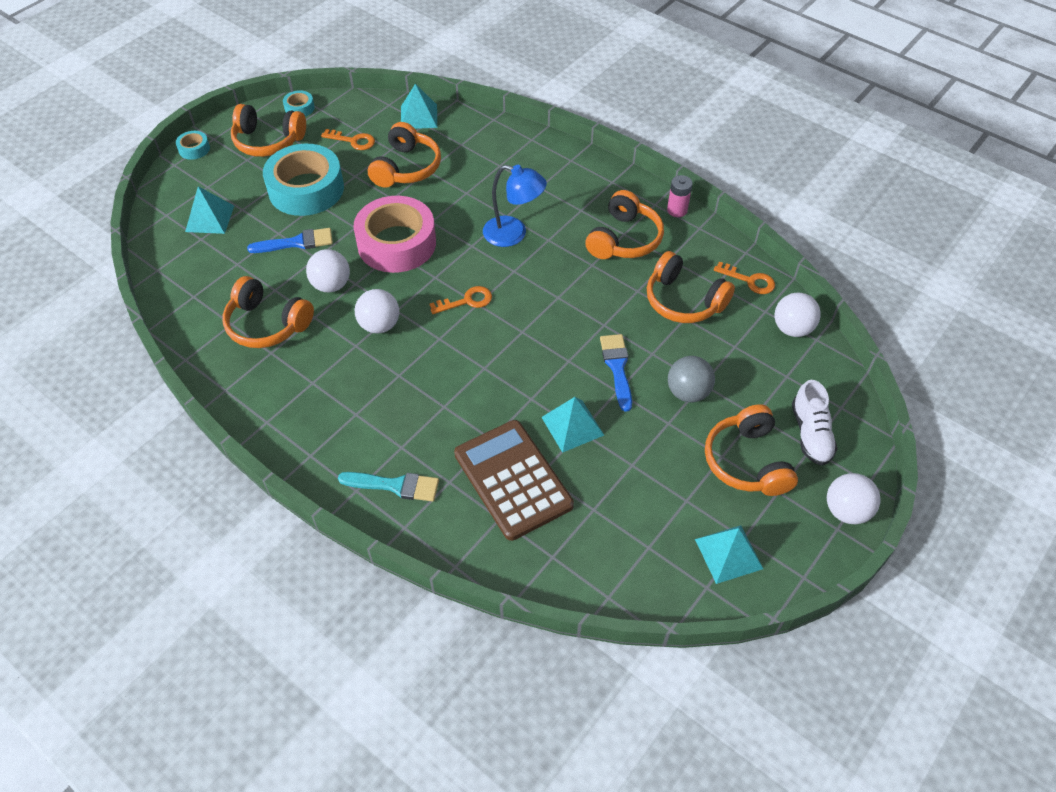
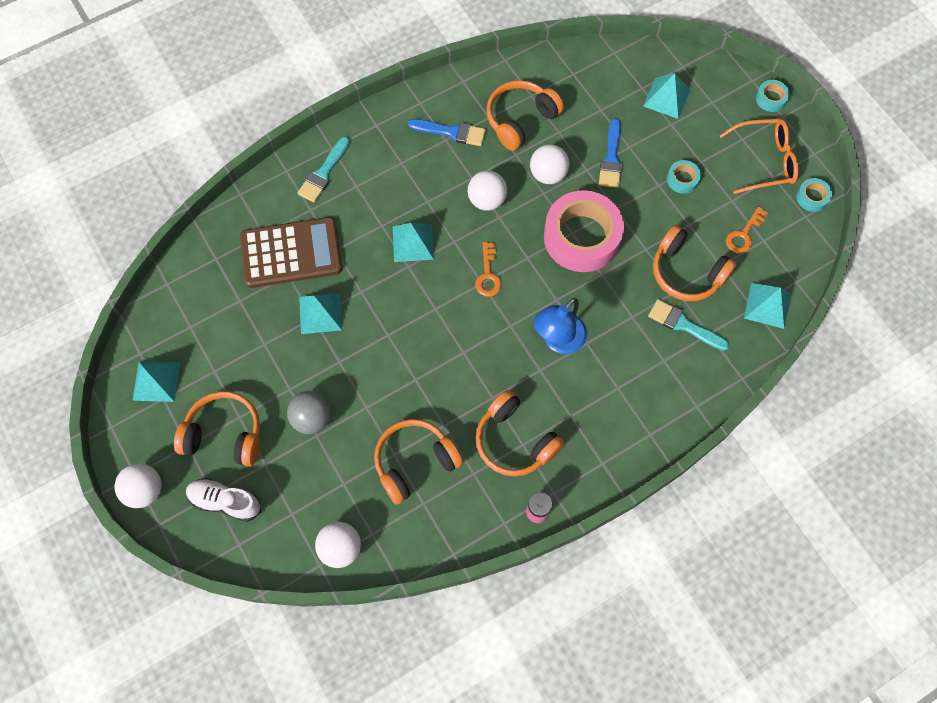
camera: 110 degrees right, 15 degrees up
orange headphones [231,104,306,157] -> orange glasses [719,119,799,194]
turquoise tape [263,144,344,216] -> turquoise tape [667,160,701,194], size x0.42
blue brush [600,334,632,412] -> blue brush moved to [408,119,486,146]
orange key [714,262,775,294] -> none
none -> turquoise pyramid [393,223,434,262]
none -> turquoise brush [648,299,730,351]

